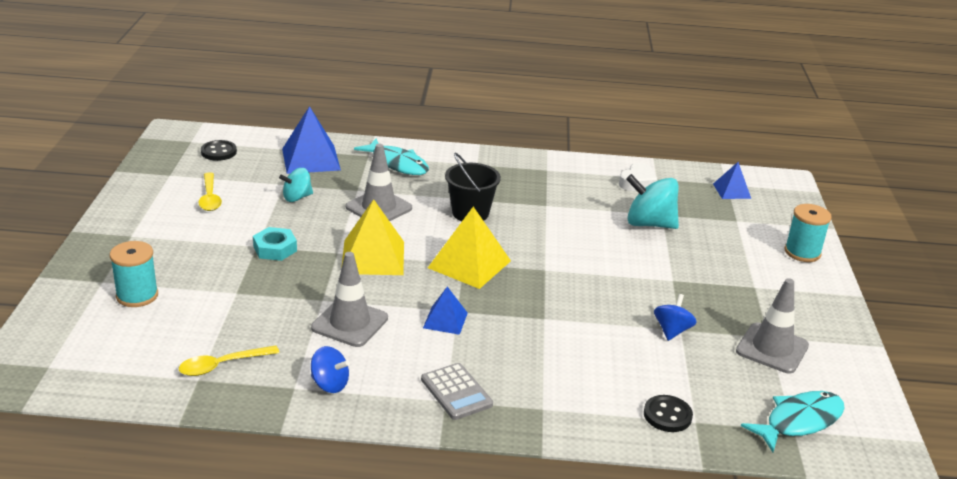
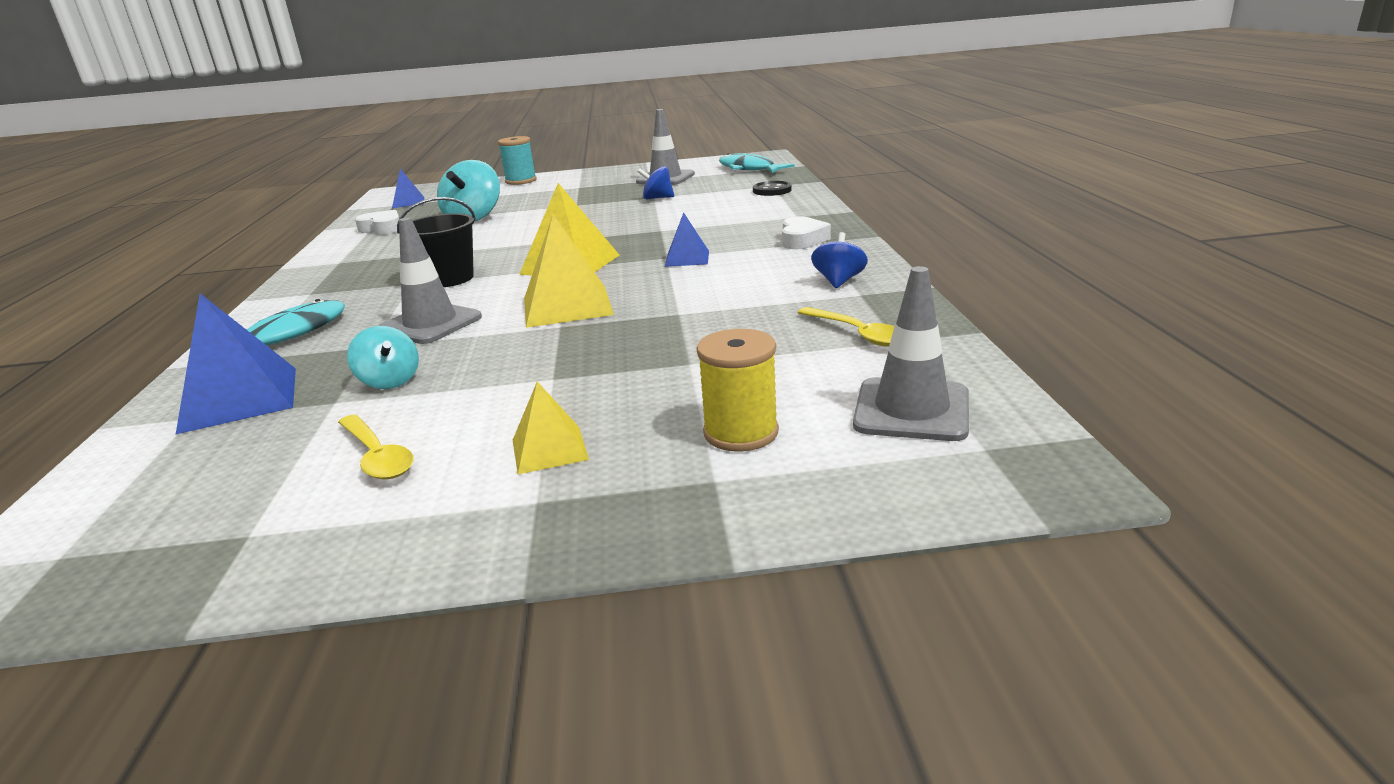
camera: 95 degrees left, 5 degrees down
turquoise spool [110,241,158,307] -> yellow spool [697,329,779,452]
yellow spoon [198,172,222,211] -> yellow spoon turned 75 degrees clockwise [338,415,413,479]
black button [201,140,237,161] -> none
turquoise nut [253,227,297,261] -> none
grey traffic cone [311,252,388,347] -> grey traffic cone moved to [853,266,969,441]
grey calculator [421,363,493,420] -> white heart [782,216,831,249]
none -> yellow pyramid [513,381,589,474]

